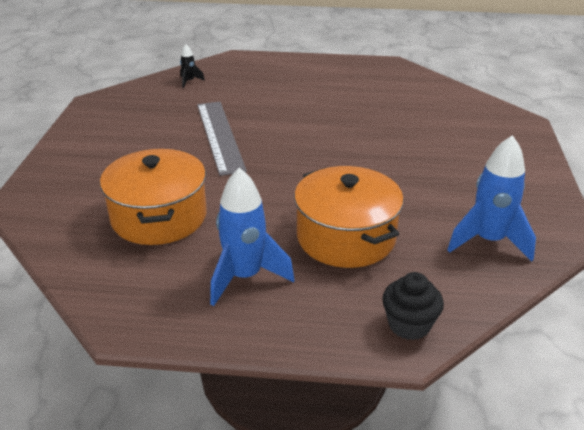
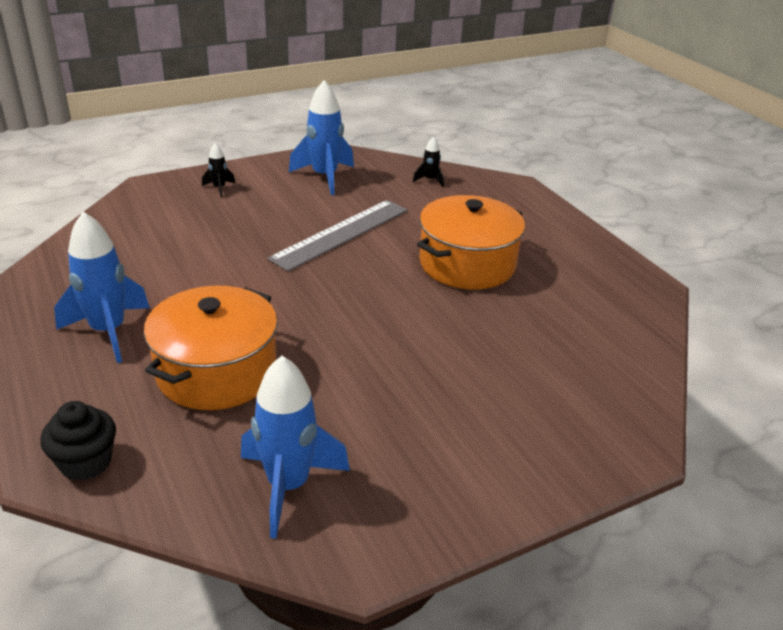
camera: 55 degrees right, 0 degrees up
orange pot [100,149,207,245] -> orange pot moved to [417,195,525,289]
none -> black rocket [202,143,235,197]
none -> blue rocket [289,80,354,195]

